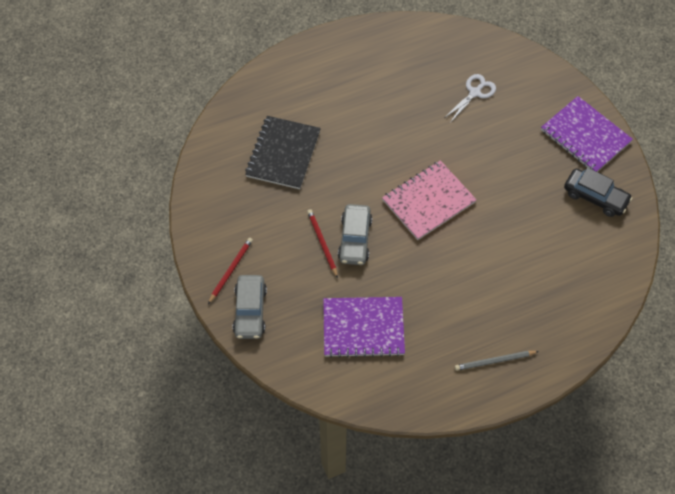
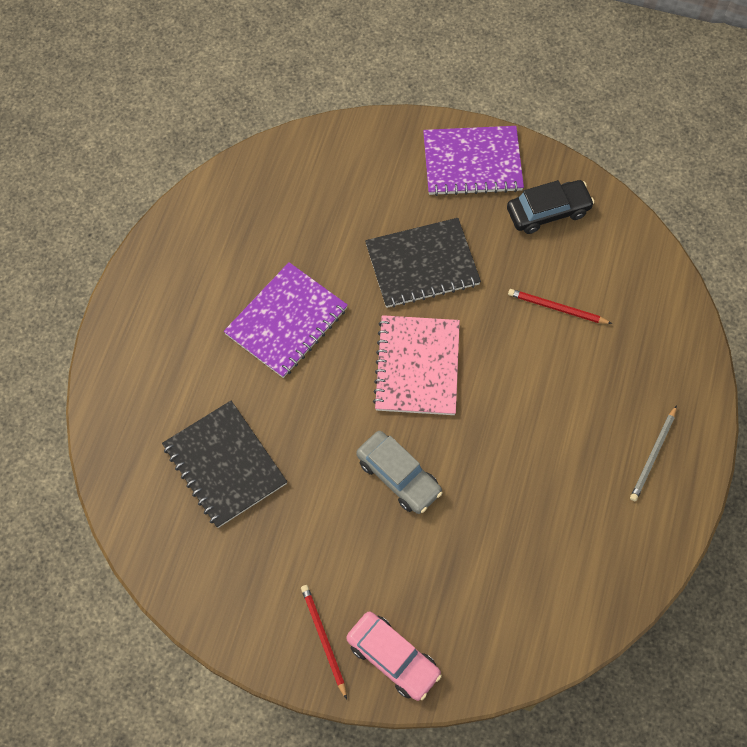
camera: 50 degrees left, 5 degrees up
grey car [233,275,267,339] -> pink car [346,612,442,701]
red pencil [307,209,338,278] -> red pencil moved to [508,289,612,324]
purple notebook [323,297,405,358] -> purple notebook moved to [224,262,348,378]
white scissors [444,74,496,123] -> none
none -> black notebook [365,218,481,308]

